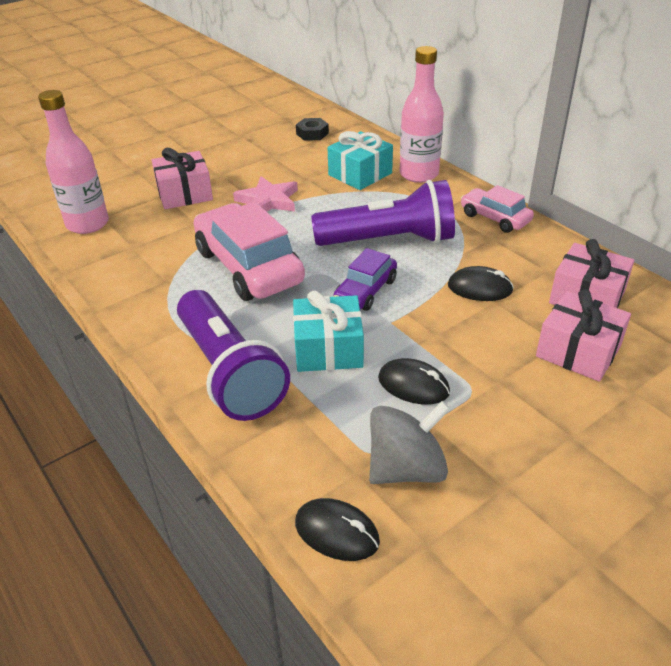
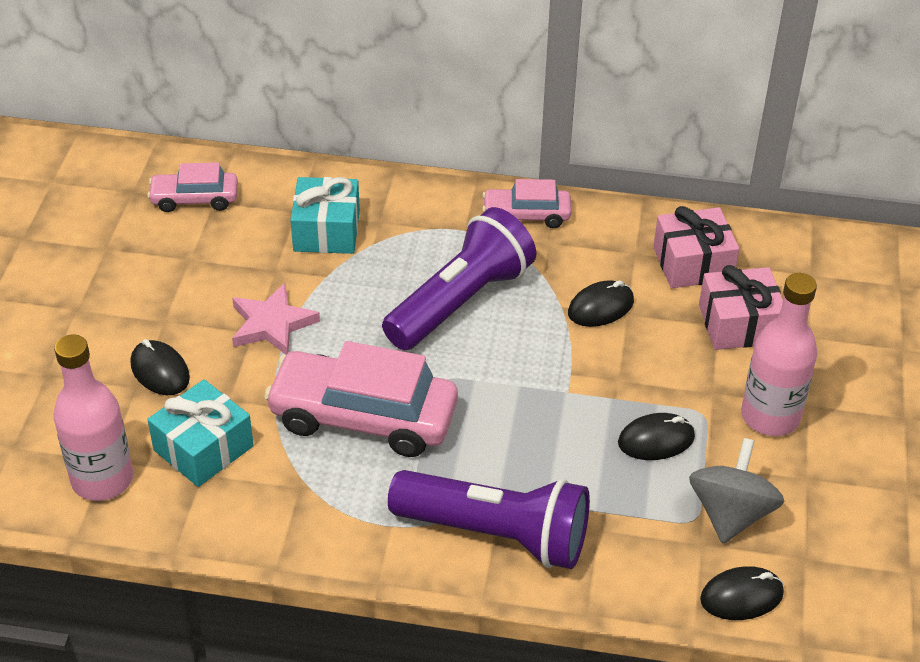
camera: 45 degrees left, 5 degrees up
pink gift [152,148,213,209] -> black mouse [131,339,190,395]
turquoise gift [293,290,364,372] -> turquoise gift moved to [147,379,254,487]
black nut [296,118,329,141] -> pink car [147,162,238,212]
purple car [334,248,397,311] -> none
pink bottle [400,46,444,183] -> pink bottle moved to [741,273,817,436]

